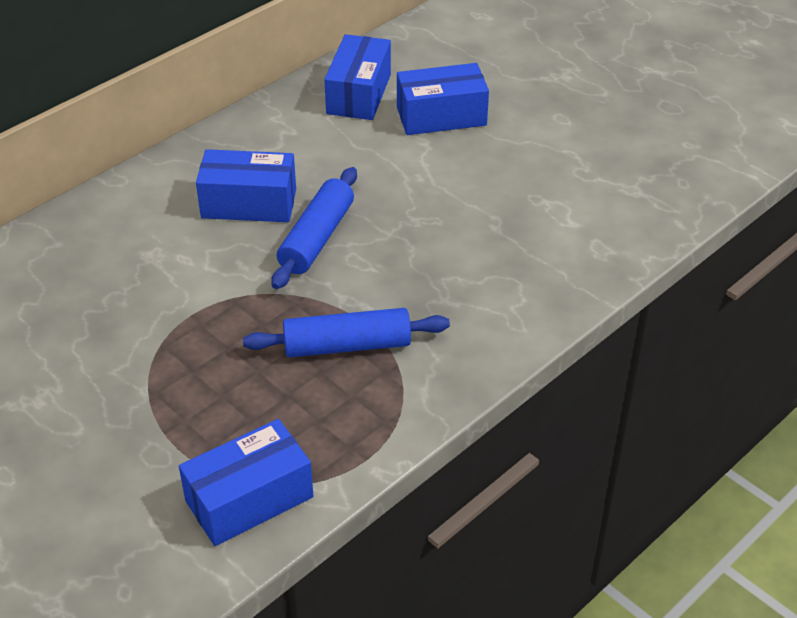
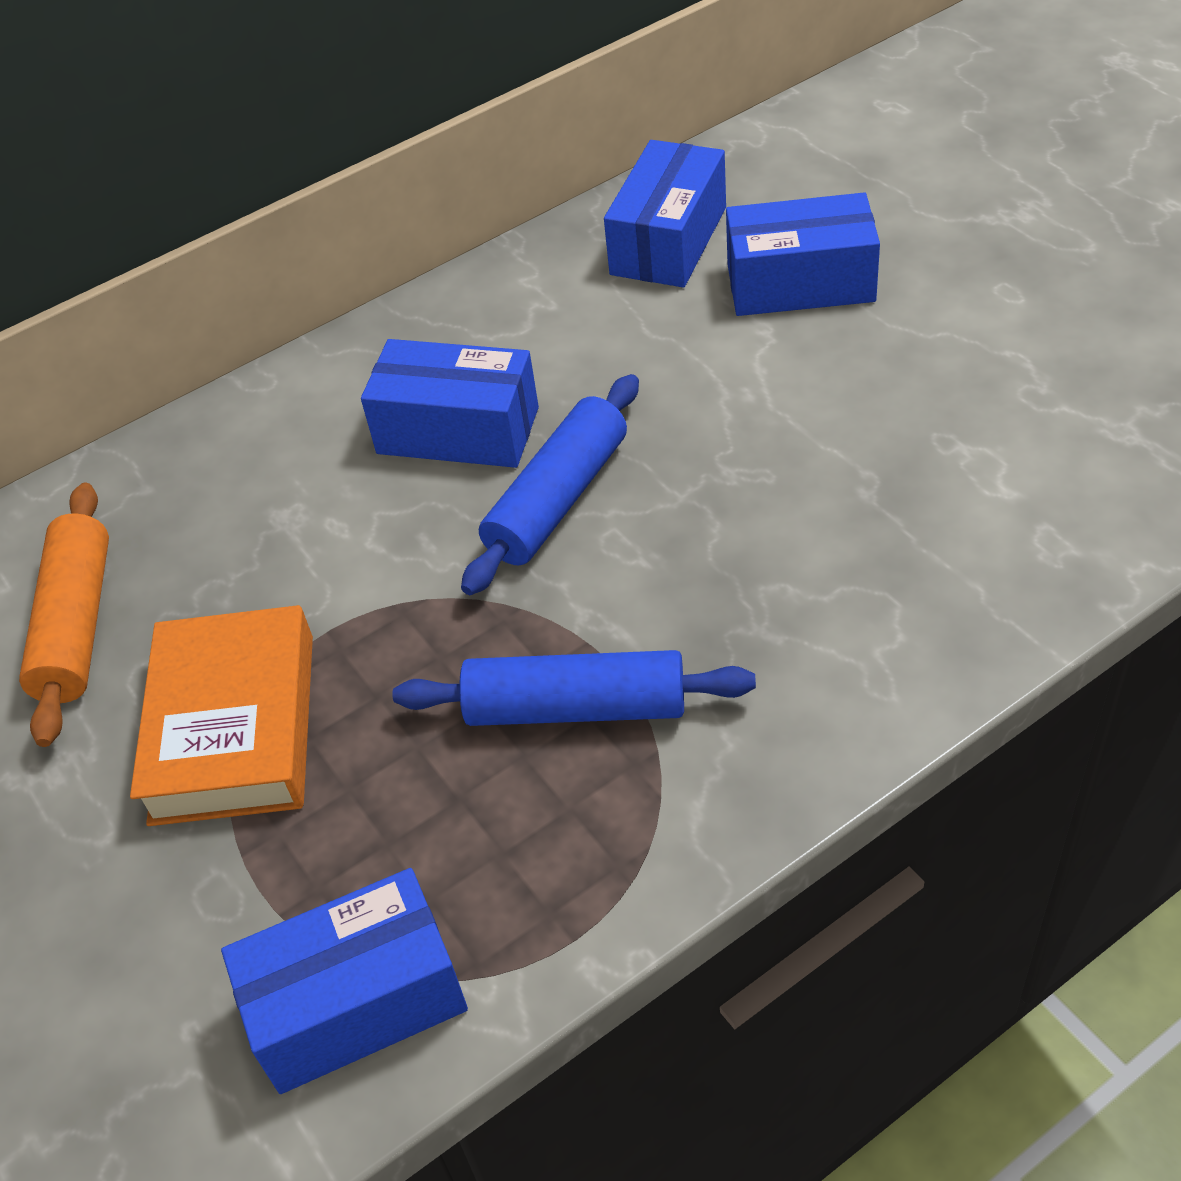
camera: 15 degrees right, 5 degrees up
none -> orange rolling pin [19,483,109,747]
none -> orange book [130,605,313,826]

